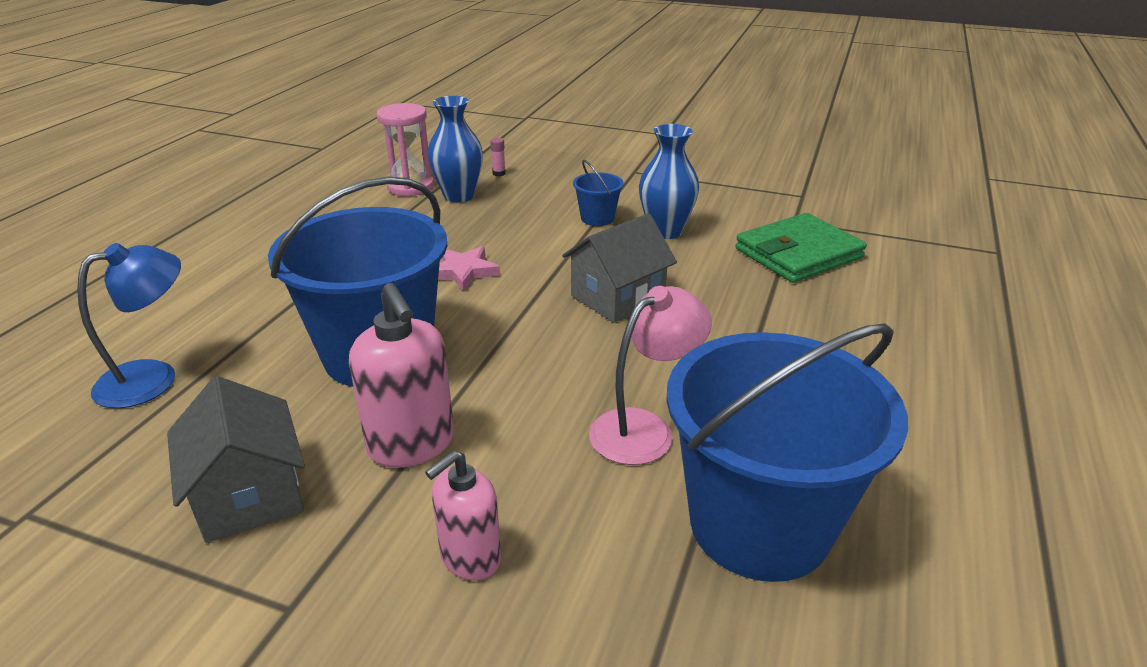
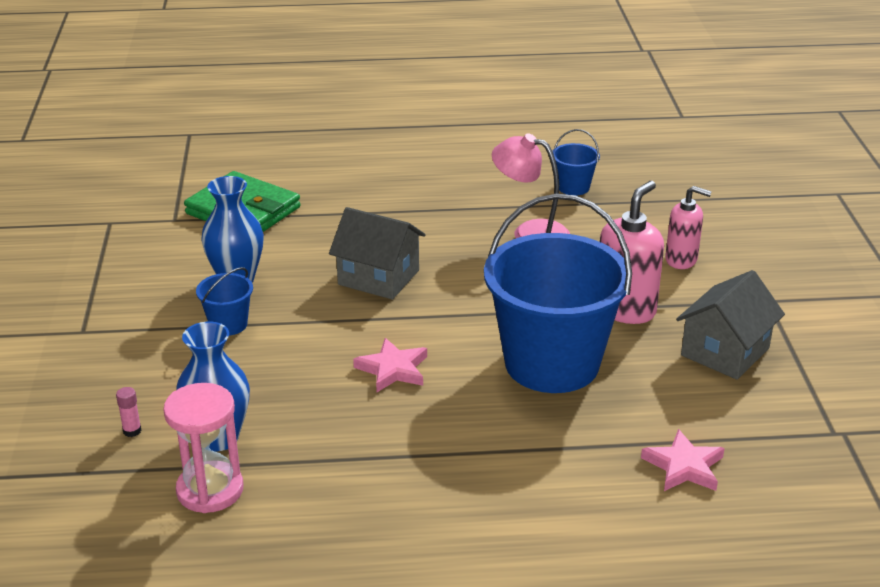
camera: 115 degrees left, 0 degrees up
blue lamp [77,243,181,408] -> pink star [641,429,725,491]
blue bucket [666,323,908,582] -> blue bucket [552,129,600,196], size x0.41

